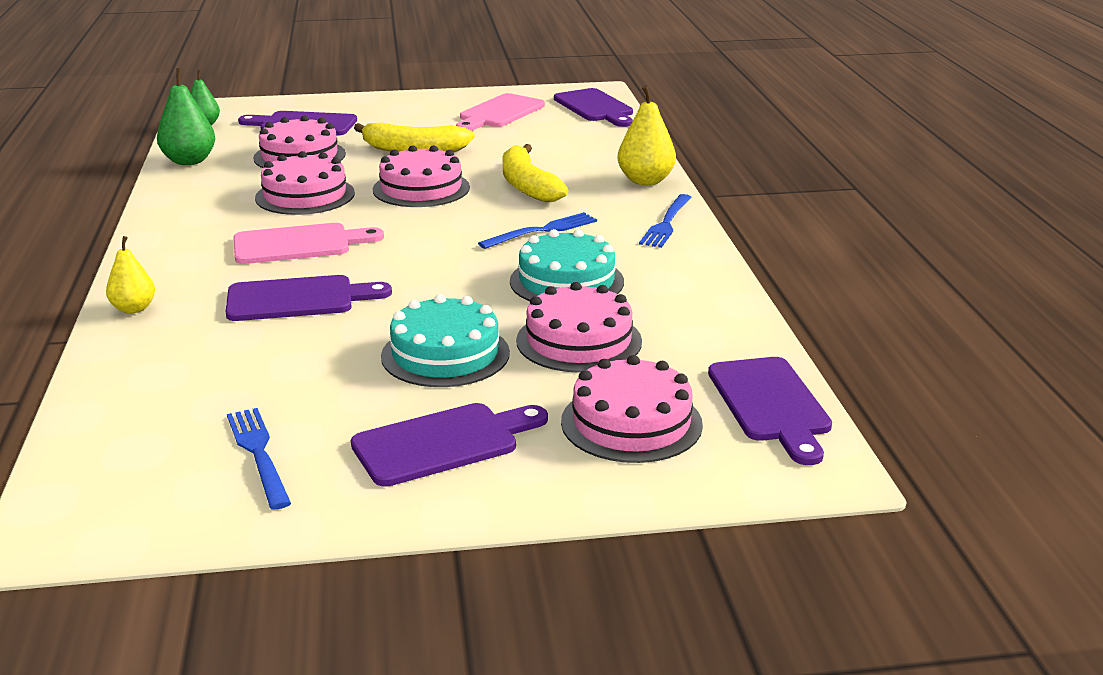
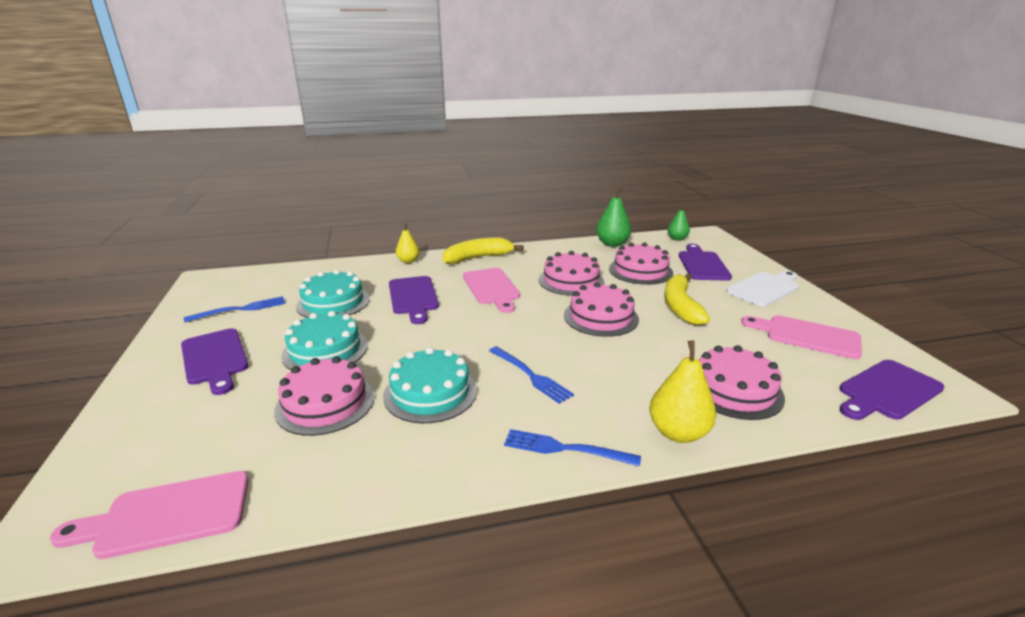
camera: 85 degrees right, 0 degrees up
yellow banana [503,144,569,202] -> yellow banana moved to [442,237,524,264]
pink cake [561,355,703,463] -> pink cake moved to [699,345,785,420]
purple cutting board [708,357,832,465] -> pink cutting board [50,471,249,559]
none -> turquoise cake [296,270,370,318]
none -> white cutting board [726,271,799,307]

